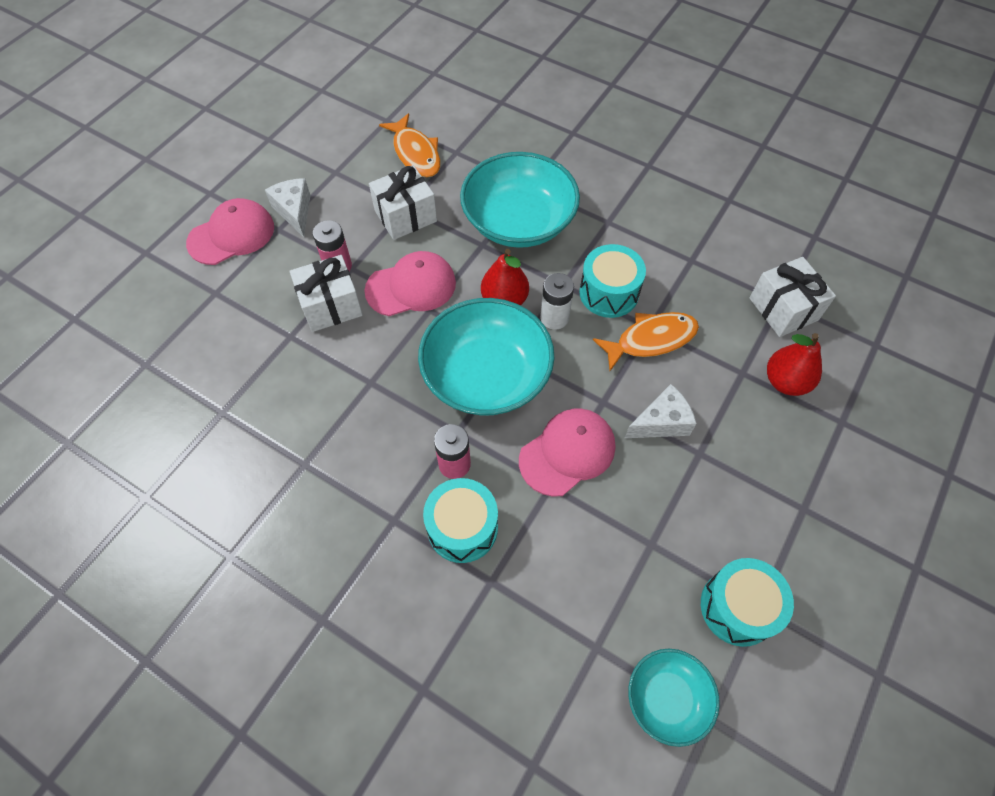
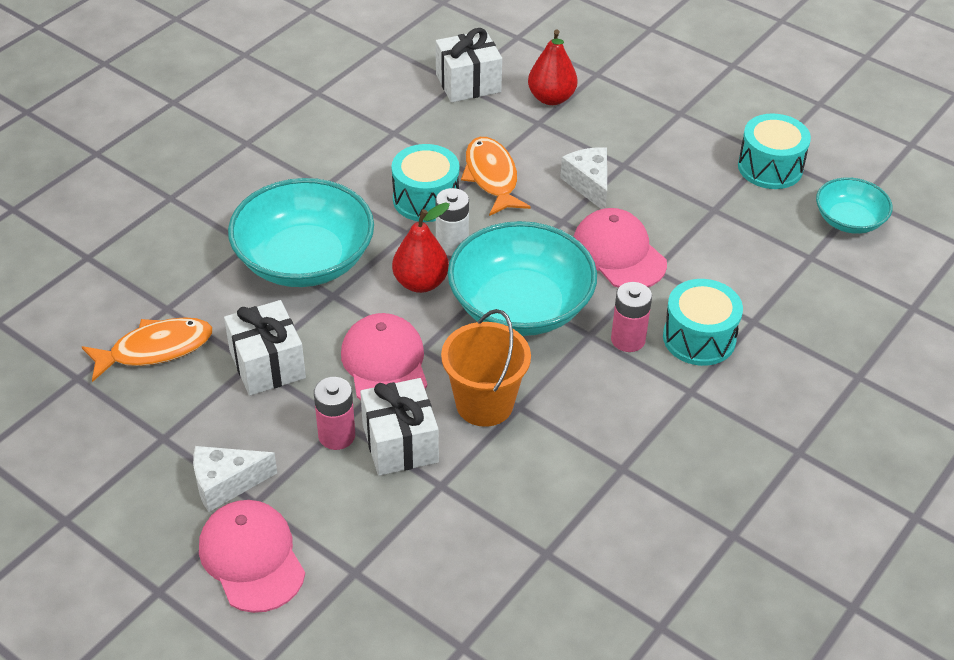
camera: 85 degrees left, 15 degrees down
none -> orange bucket [441,309,531,427]

